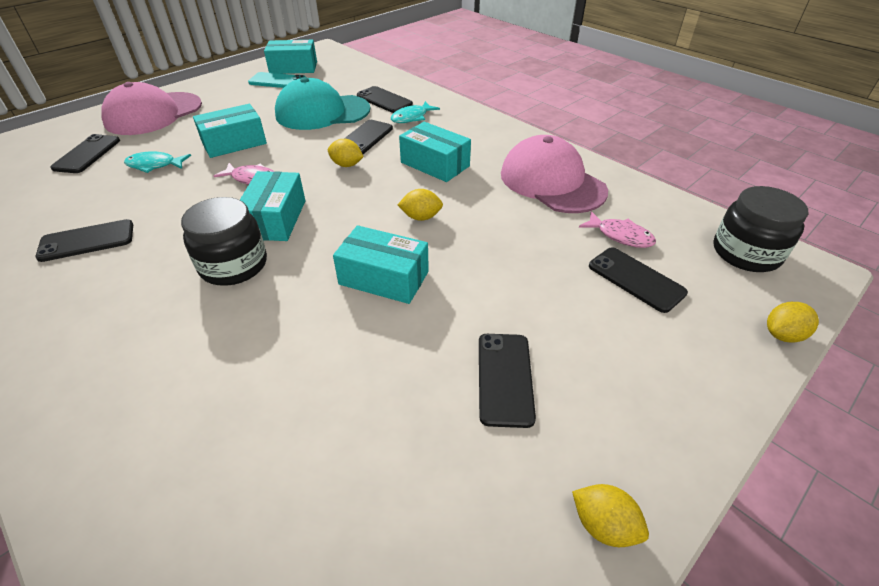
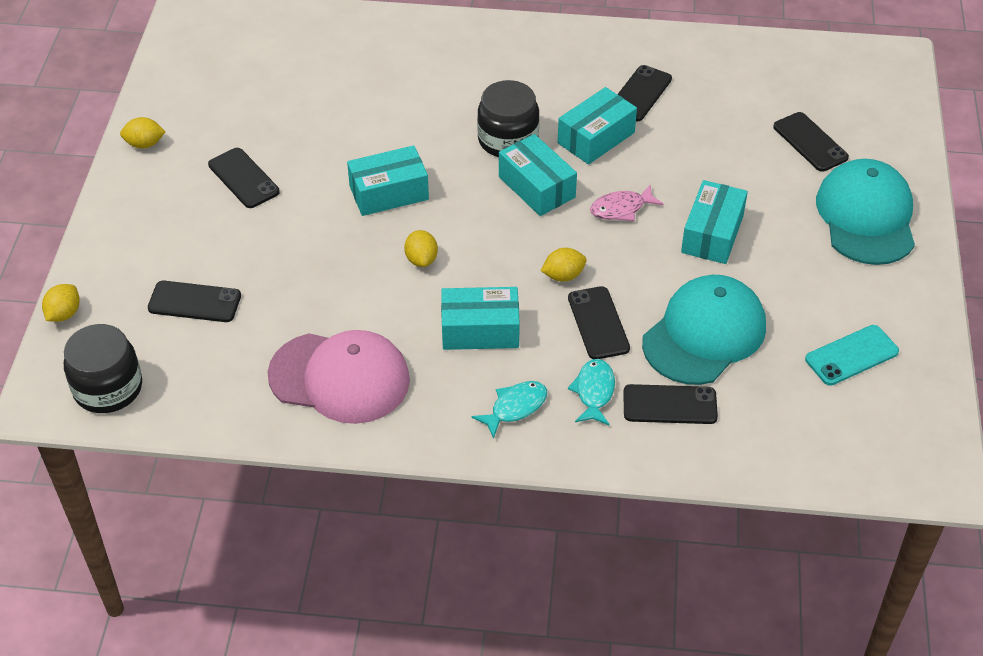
camera: 140 degrees right, 5 degrees up
pink cap [101,82,202,135] -> turquoise cap [816,159,915,265]
turquoise fish [124,151,191,173] -> turquoise fish moved to [471,381,547,439]
turquoise box [264,40,317,74] -> turquoise box moved to [557,87,637,164]
yellow lemon [398,189,443,221] -> yellow lemon turned 60 degrees counterclockwise [404,230,438,267]
pink fish [579,211,656,248] -> none

